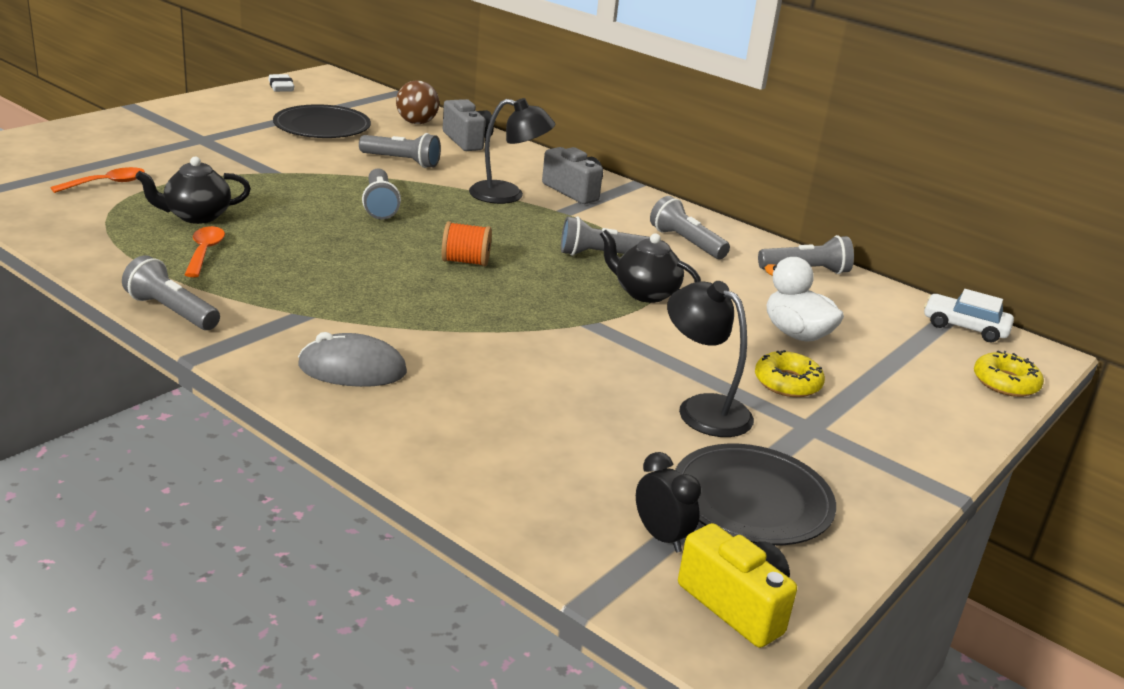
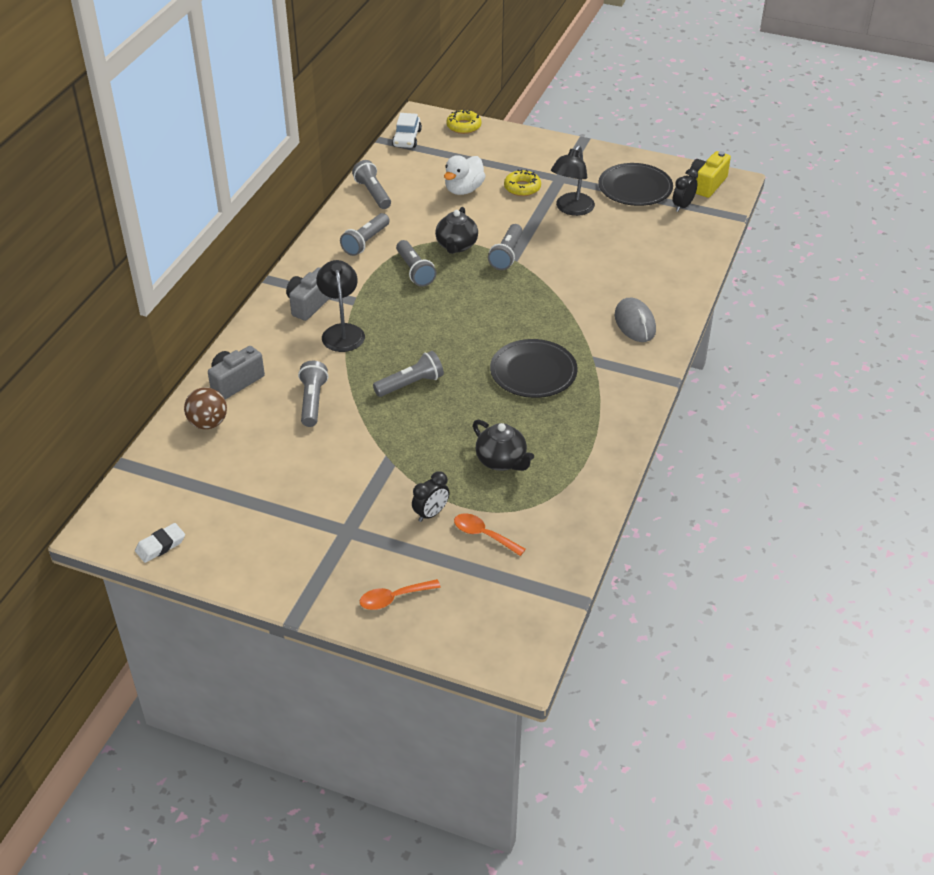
camera: 105 degrees left, 15 degrees up
grey flashlight [122,255,220,330] -> grey flashlight moved to [488,224,523,270]
orange spoon [184,226,225,277] -> orange spoon moved to [360,579,441,610]
black plate [273,104,371,138] -> black plate moved to [490,339,578,398]
orange spool [442,221,492,266] -> none
none -> black clock [412,471,450,522]

